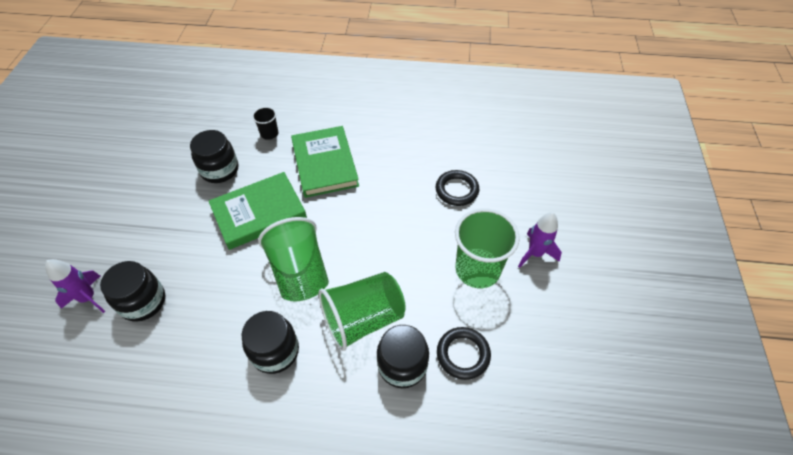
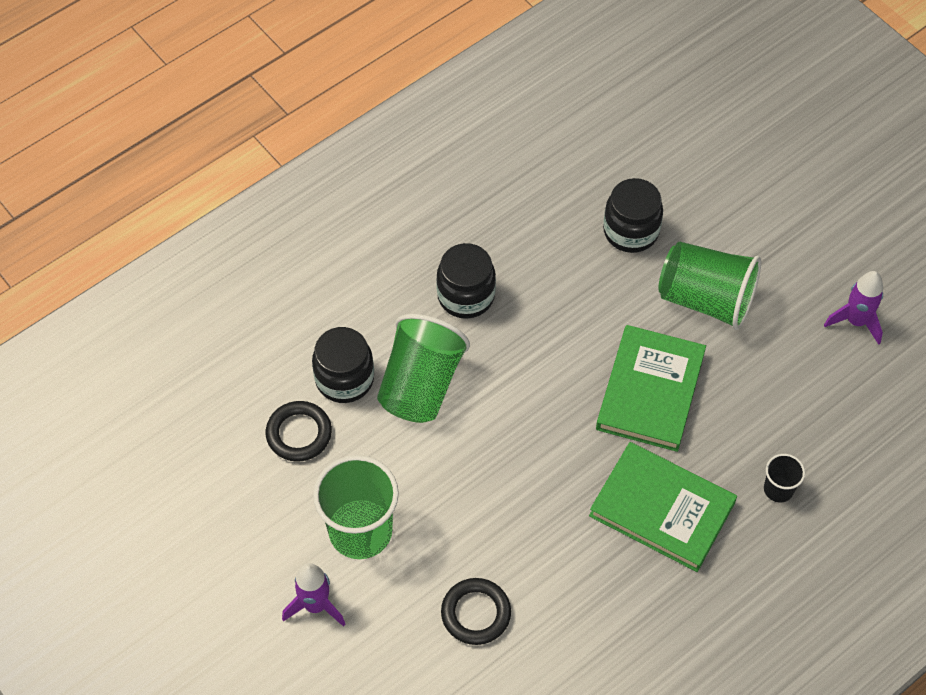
camera: 135 degrees right, 5 degrees up
purple rocket [45,259,105,313] -> purple rocket moved to [824,271,883,345]
black jar [190,130,238,183] -> none
green cup [258,217,329,301] -> green cup moved to [658,242,761,330]

